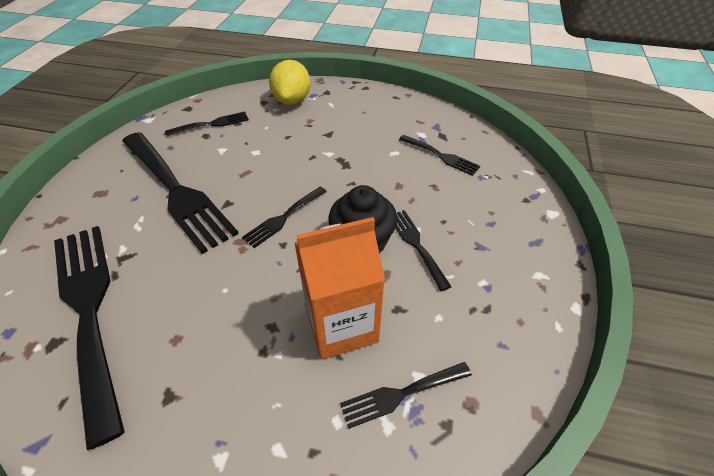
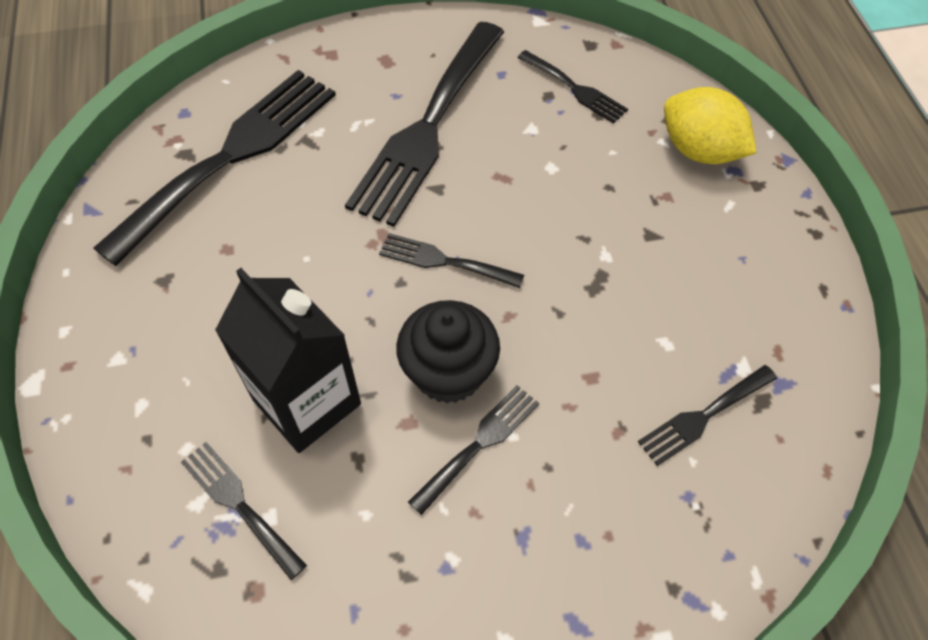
camera: 65 degrees right, 10 degrees up
yellow lemon [269,60,310,105] -> yellow lemon turned 60 degrees clockwise [664,87,757,164]
orange carton [295,217,385,360] -> black carton [215,268,361,453]
black fork [399,135,480,176] -> black fork turned 45 degrees clockwise [638,365,777,466]

